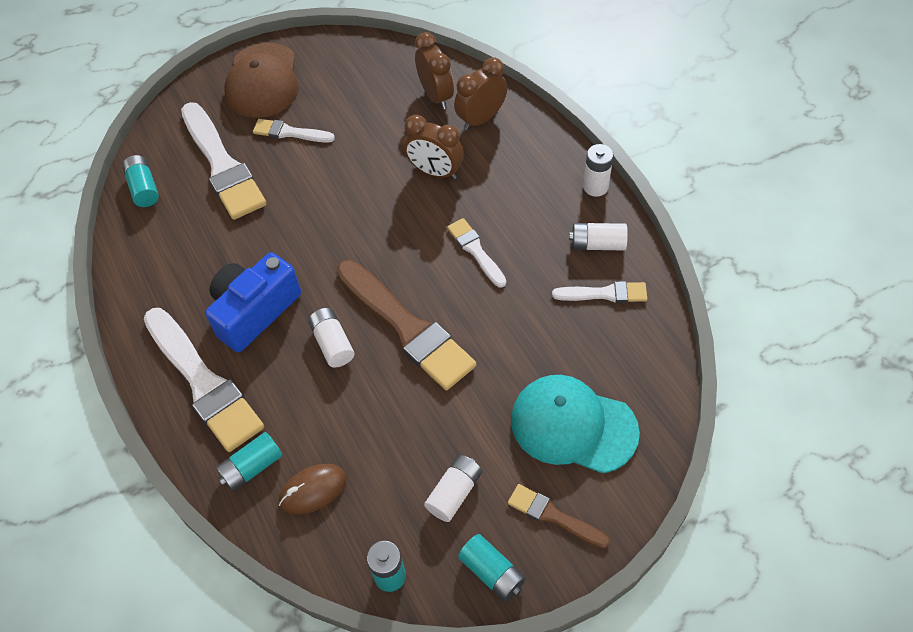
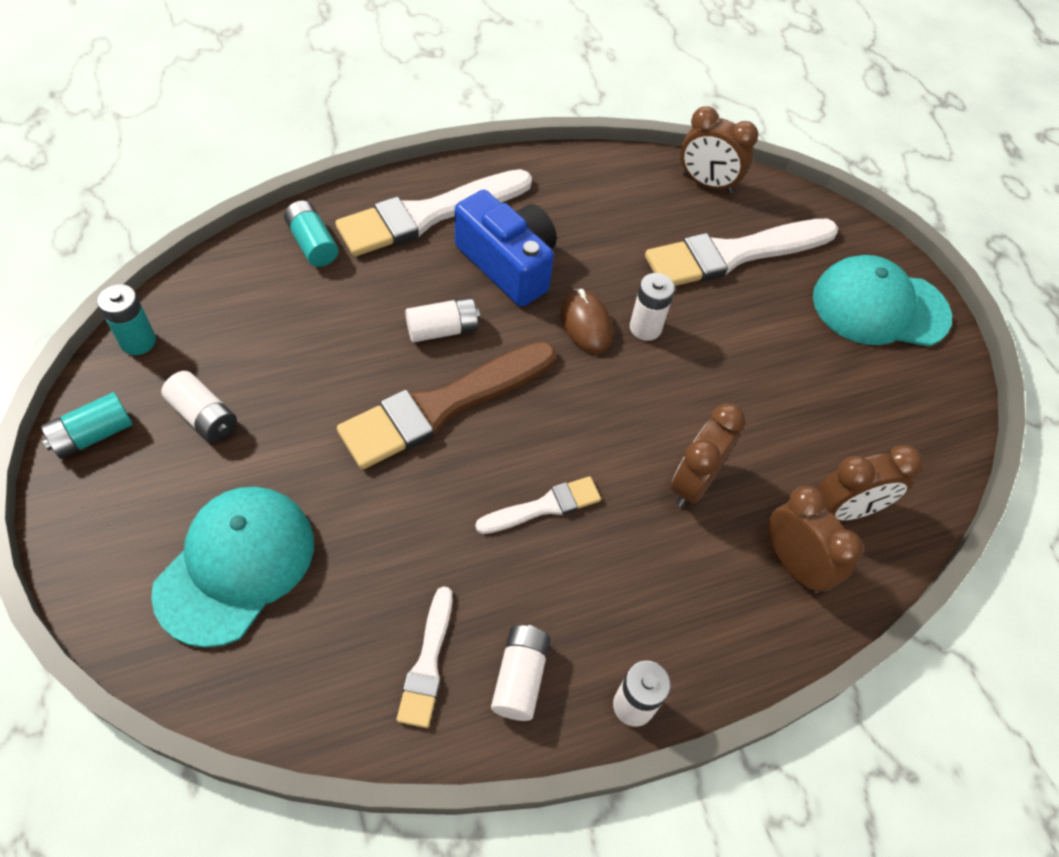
camera: 90 degrees right, 0 degrees up
turquoise battery [122,155,159,207] -> brown clock [680,106,759,193]
brown cap [224,43,299,118] -> turquoise cap [813,255,952,346]
white brush [253,119,335,143] -> none
brown mouse [279,464,347,515] -> brown mouse moved to [561,289,613,354]
brown brush [508,484,610,549] -> none
none -> white battery [630,273,675,341]

